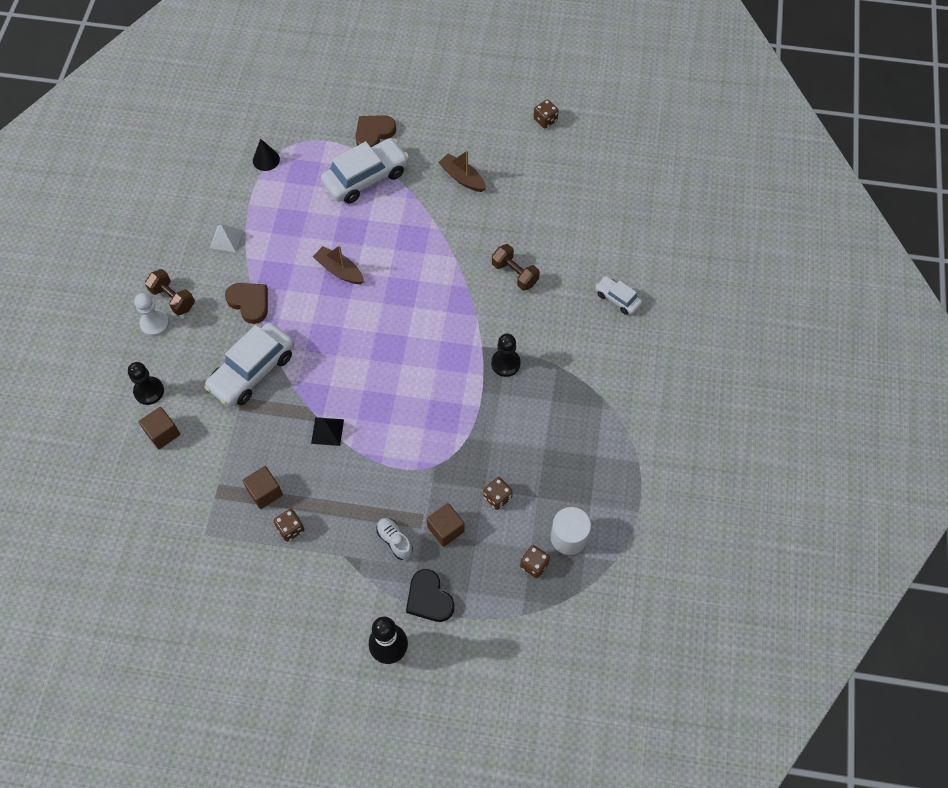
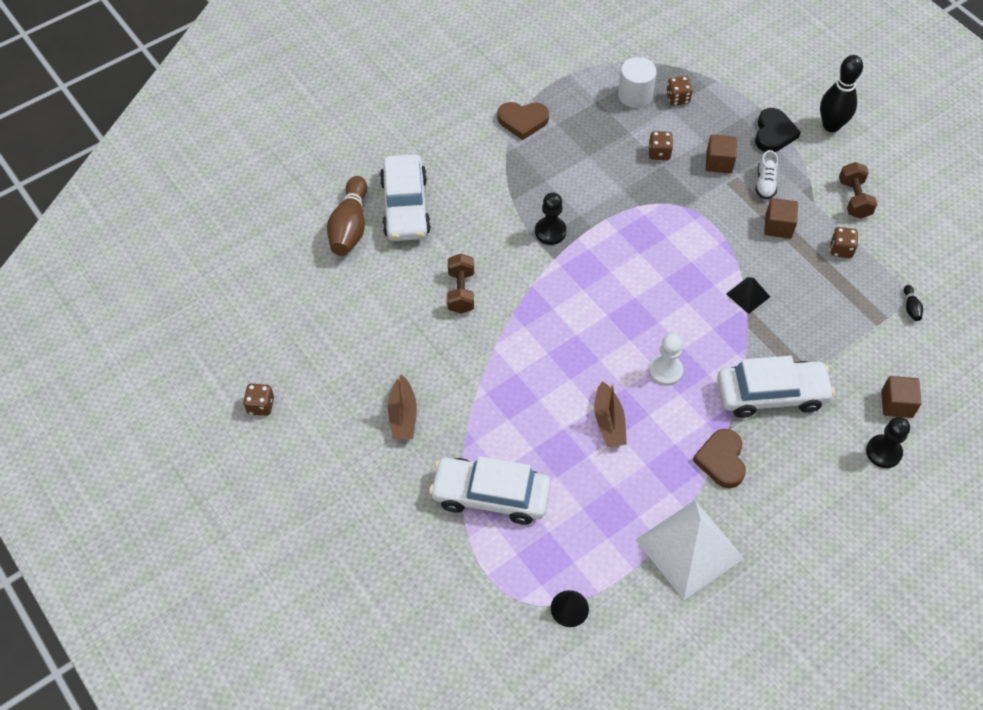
camera: 135 degrees left, 5 degrees down
white pawn [134,293,169,337] -> white pawn moved to [649,334,683,386]
brown dumbbell [145,269,195,316] -> brown dumbbell moved to [839,162,877,219]
white pyramid [210,224,243,252] -> white pyramid [636,500,744,600], size x2.17
brown cube [243,466,283,509] -> brown cube moved to [764,198,798,239]
brown heart [355,115,396,147] -> brown heart moved to [497,102,549,140]
white car [595,276,642,315] -> white car [380,154,431,241], size x1.92
none -> brown bowling pin [327,176,367,256]
none -> black bowling pin [904,285,923,321]

